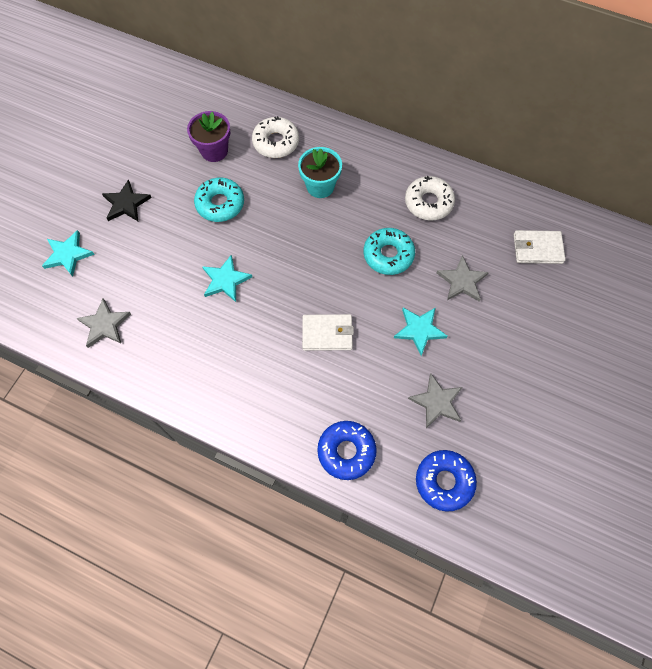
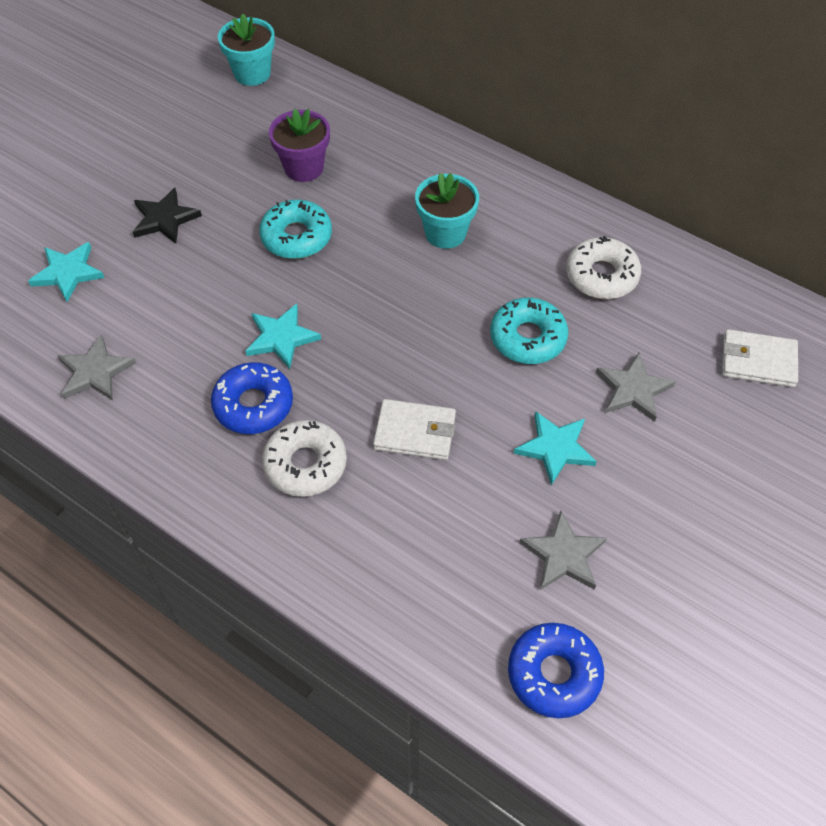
camera: 10 degrees right, 10 degrees down
white donut [252,116,299,158] -> white donut moved to [262,420,347,497]
blue donut [317,421,377,480] -> blue donut moved to [211,362,293,434]
none -> turquoise flower pot [218,14,275,86]

